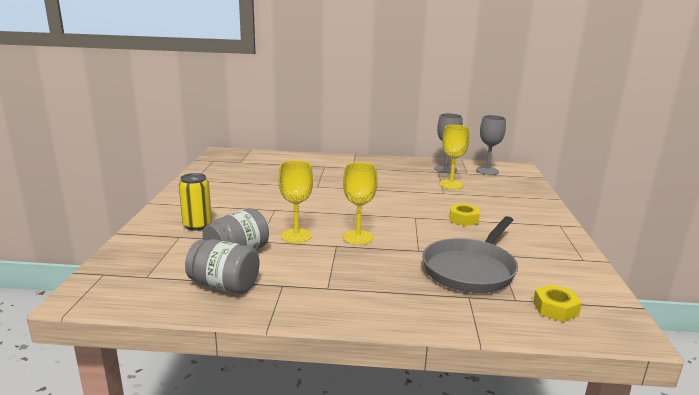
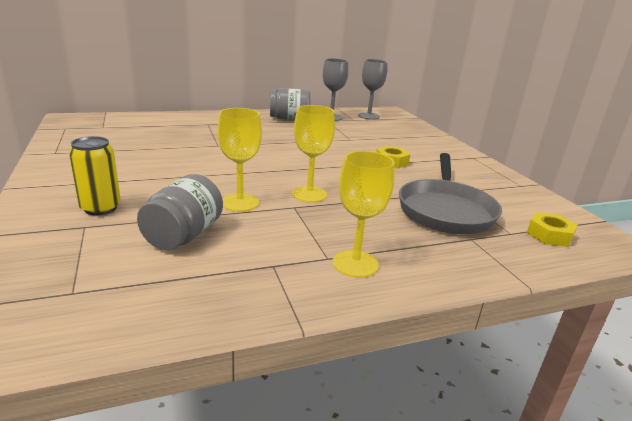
camera: 25 degrees left, 5 degrees up
grey jar [185,239,260,294] -> grey jar moved to [270,88,310,120]
yellow goblet [439,125,470,189] -> yellow goblet moved to [333,151,395,278]

